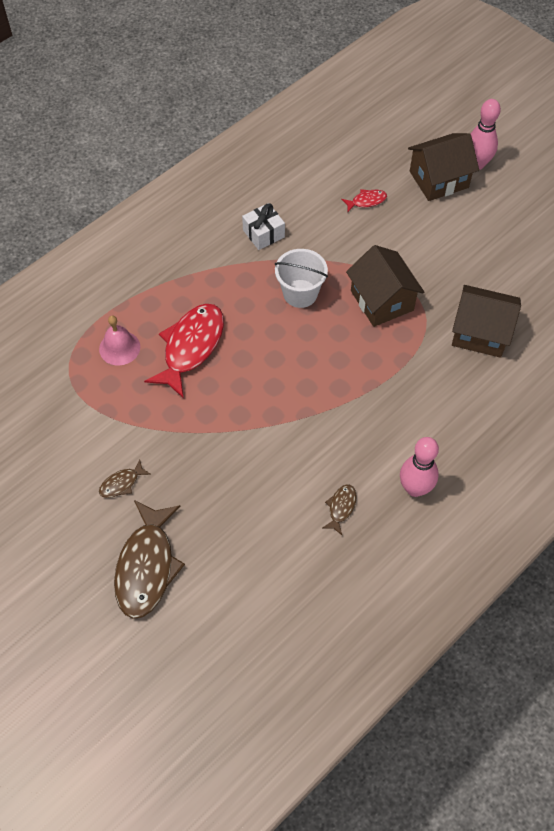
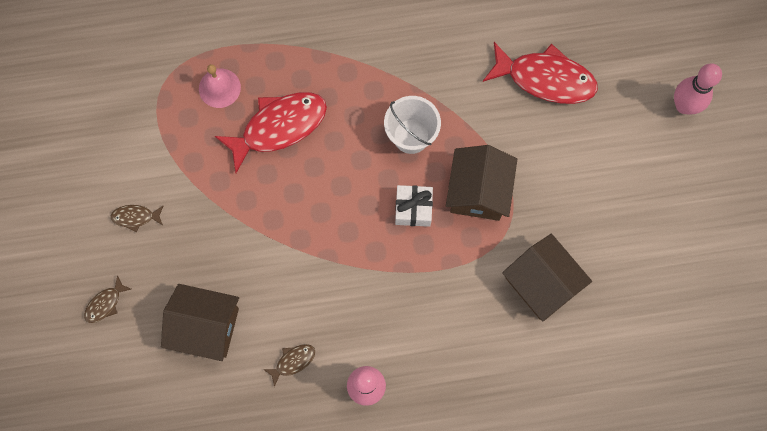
camera: 35 degrees right, 15 degrees up
brown fish [114,500,185,619] -> brown fish [84,275,131,323], size x0.45
white gift [242,203,285,250] -> white gift moved to [395,185,433,227]
red fish [341,189,387,212] -> red fish [483,42,598,104], size x2.21
brown house [408,133,479,201] -> brown house moved to [161,284,239,361]

